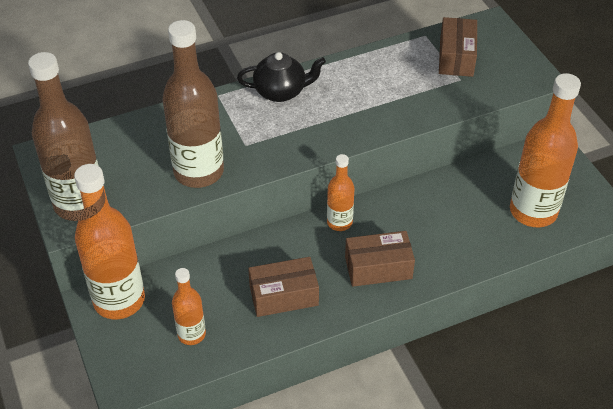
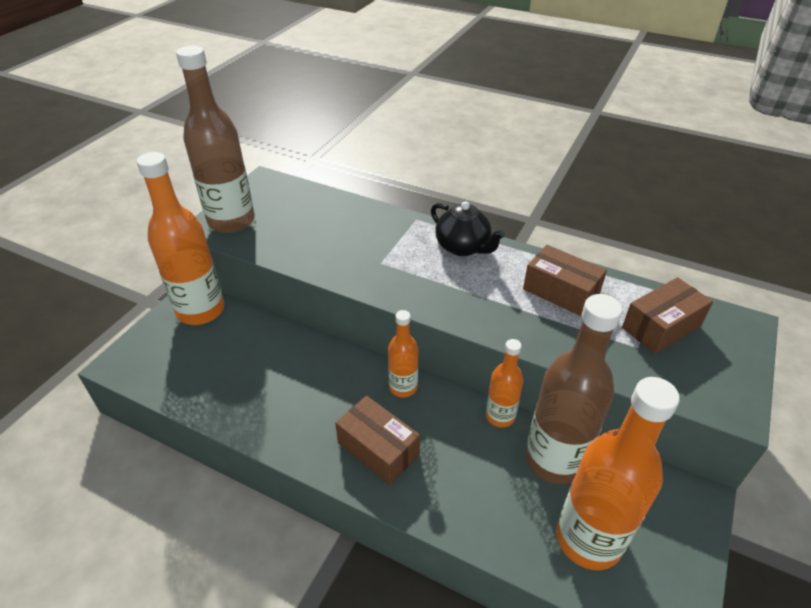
camera: 50 degrees right, 5 degrees down
brown bottle [162,20,224,188] -> brown bottle moved to [525,294,622,484]
orange bottle [172,268,206,345] -> orange bottle moved to [486,339,523,427]
brown box [248,257,319,317] -> brown box moved to [523,245,607,317]

